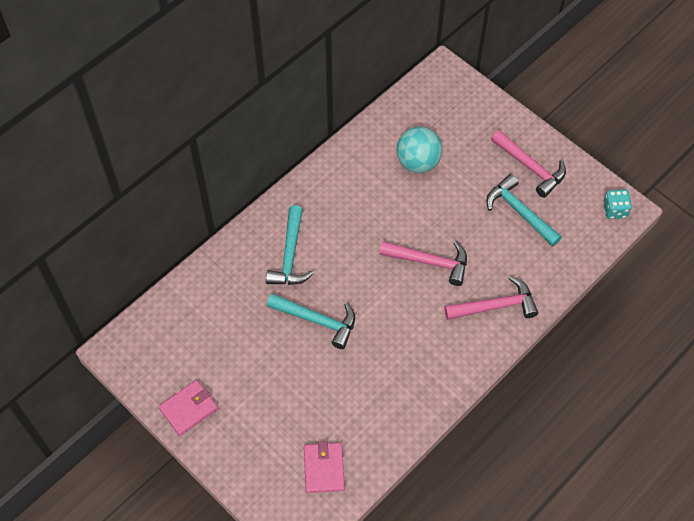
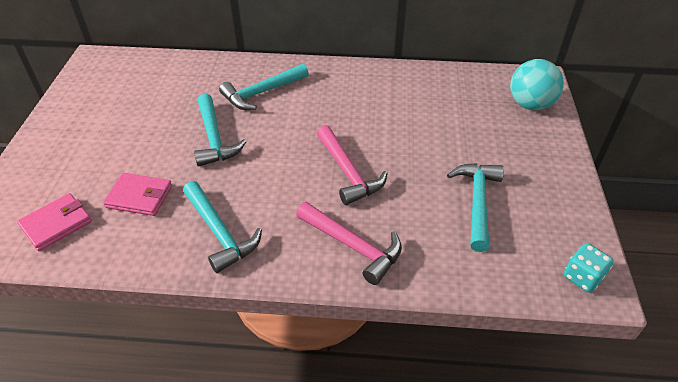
camera: 50 degrees right, 15 degrees down
pink wallet [158,380,218,436] -> pink wallet moved to [103,173,172,216]
turquoise ball [397,127,443,173] -> turquoise ball moved to [510,59,564,110]
pink hammer [491,130,566,198] -> none
none -> turquoise hammer [183,181,262,273]

